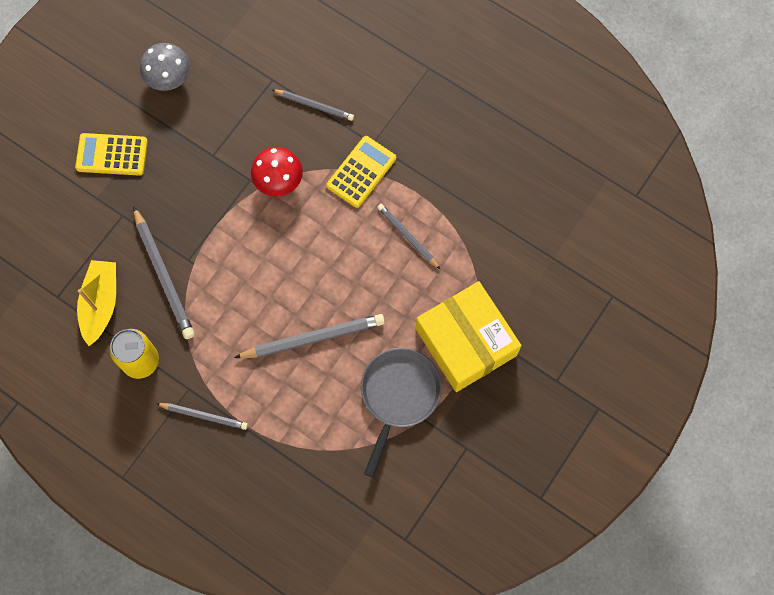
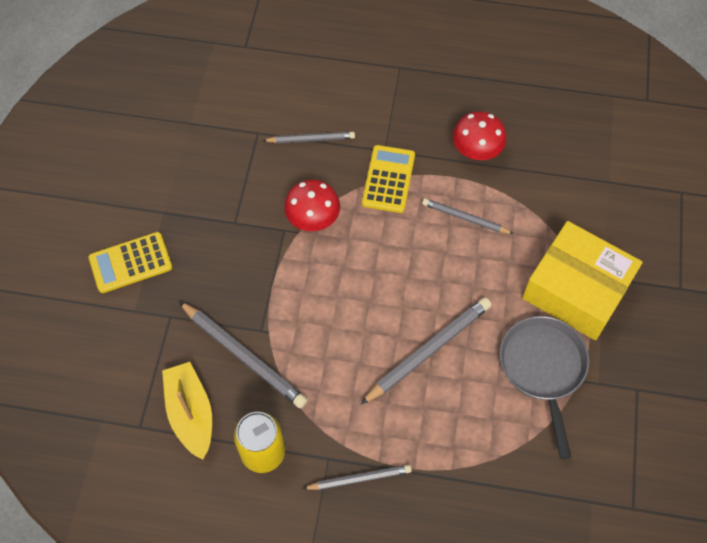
camera: 25 degrees left, 10 degrees down
grey mushroom [140,43,191,91] -> none
none -> red mushroom [453,111,507,160]

